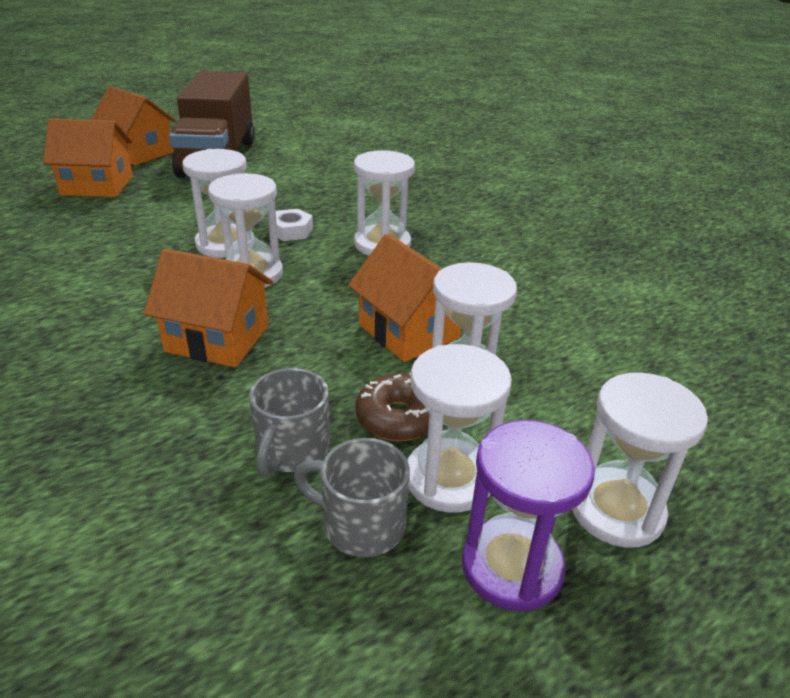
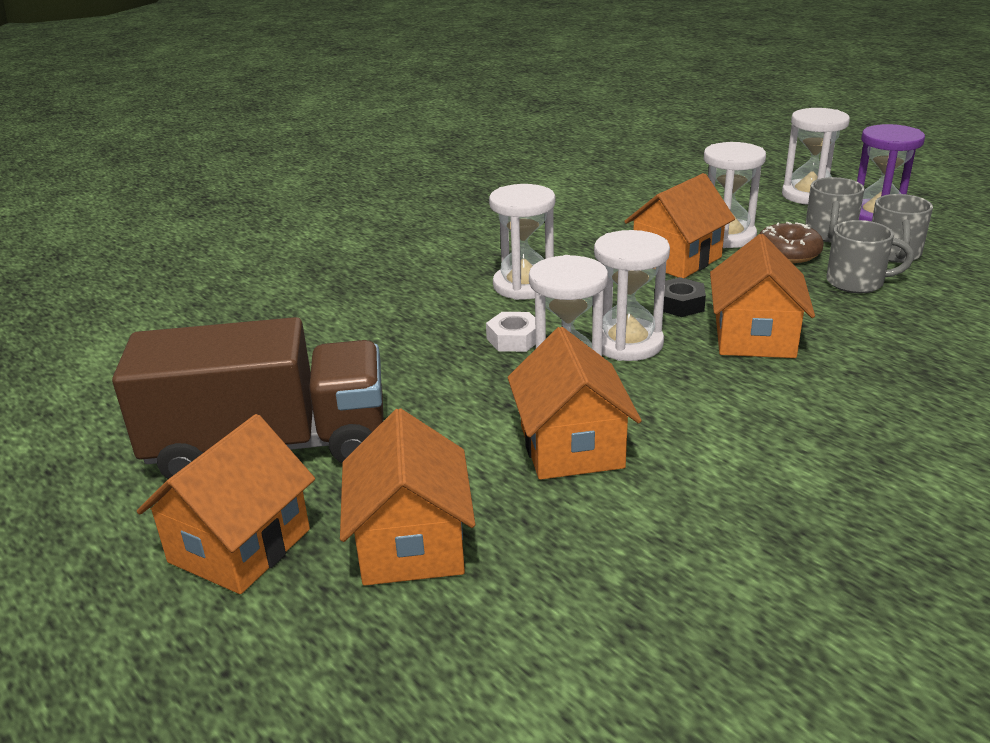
camera: 95 degrees left, 5 degrees down
white hourglass [407,344,512,513] -> grey mug [805,177,865,242]
none -> orange house [508,327,642,480]
none -> black nut [663,277,706,317]

